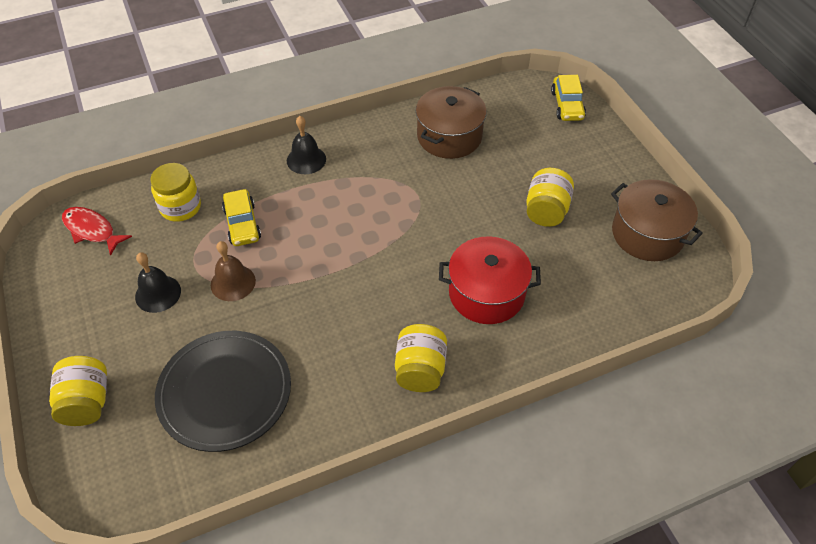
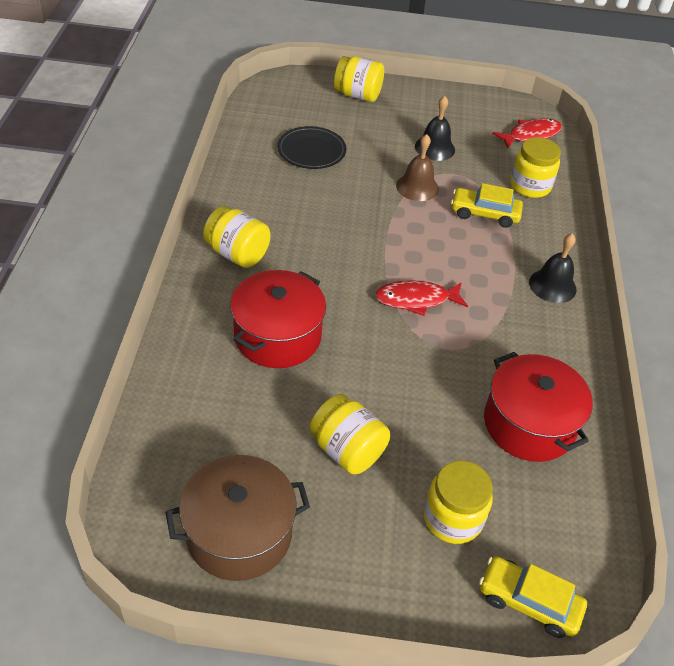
camera: 115 degrees right, 5 degrees down
black plate [155,331,291,452] -> black plate [277,126,346,169], size x0.61
brown pot [416,86,487,159] -> red pot [484,352,593,462]
none -> red fish [375,280,468,316]
none -> yellow jar [424,461,493,544]

